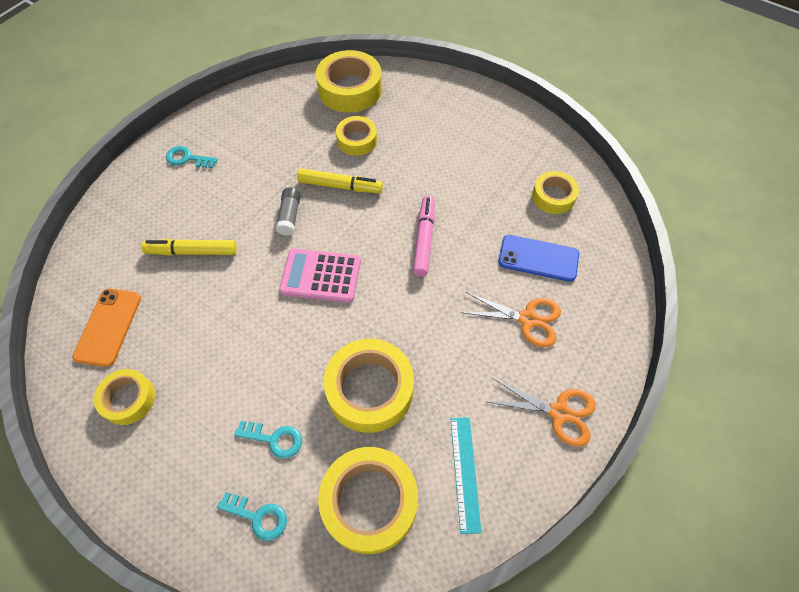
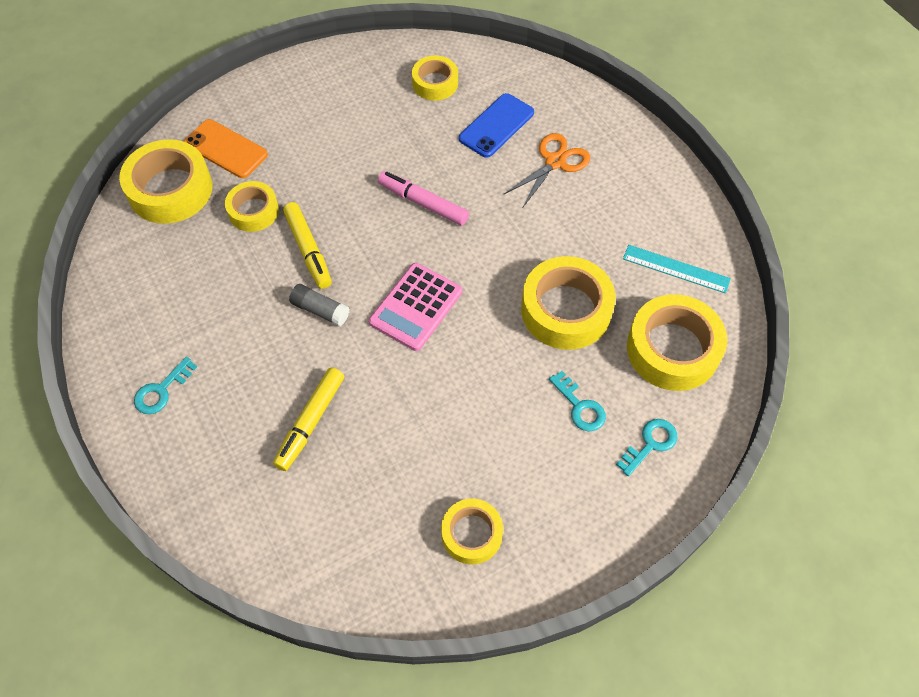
camera: 65 degrees left, 0 degrees up
orange phone [72,288,141,367] -> orange phone moved to [184,119,268,178]
turquoise key [234,421,302,459] -> turquoise key turned 105 degrees clockwise [549,371,606,431]
yellow marker [297,168,383,193] -> yellow marker turned 120 degrees clockwise [283,202,332,289]
orange scissors [488,378,596,447] -> none

